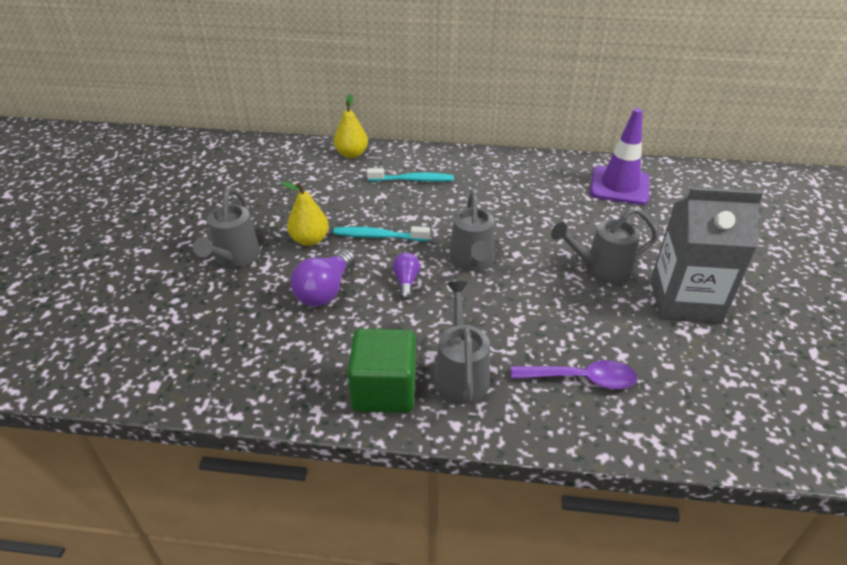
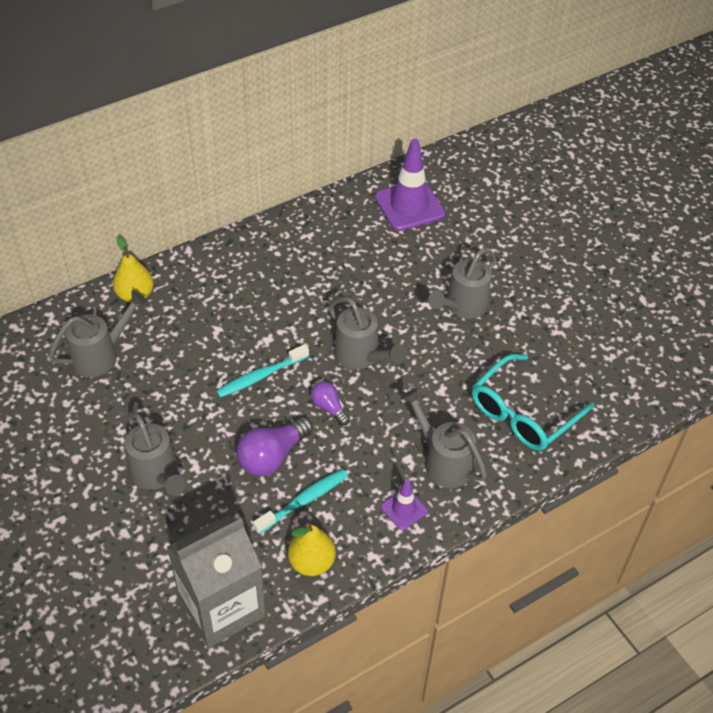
camera: 40 degrees left, 10 degrees up
yellow pear [281,182,329,246] -> yellow pear moved to [288,523,336,576]
purple light bulb [291,249,355,307] -> purple light bulb turned 60 degrees clockwise [237,417,313,477]
green cube [347,329,416,413] -> purple traffic cone [381,479,428,530]
turquoise toothbrush [367,168,454,182] -> turquoise toothbrush moved to [253,469,348,534]
purple spoon [511,360,637,389] -> turquoise glasses [472,354,594,451]
grey carton [651,188,763,324] -> grey carton moved to [167,515,266,648]
none -> grey watering can [48,290,147,377]

